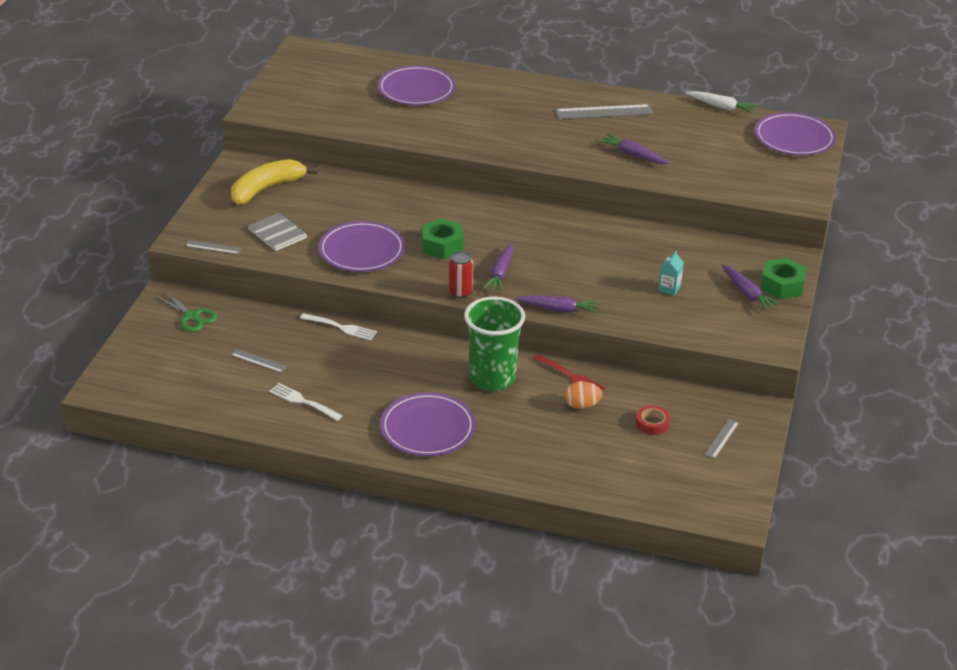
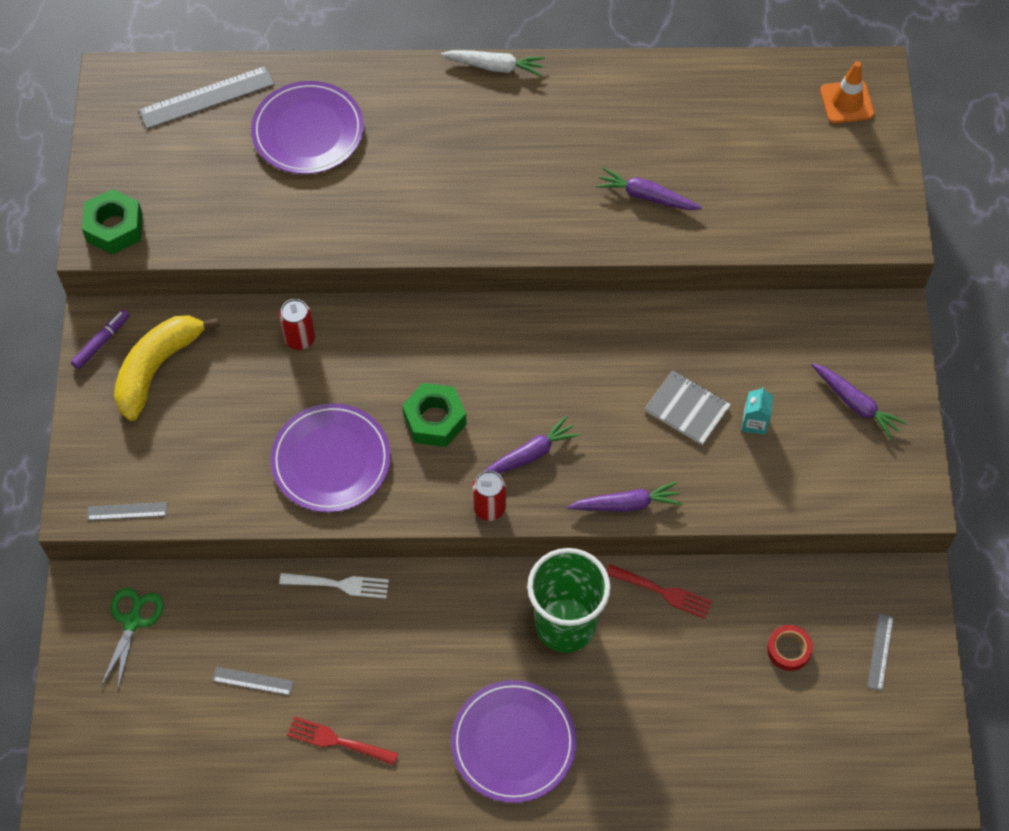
camera: 15 degrees left, 25 degrees up
green scissors [155,290,217,332] -> green scissors turned 105 degrees counterclockwise [101,588,164,689]
grey notebook [248,213,307,251] -> grey notebook moved to [645,370,731,445]
white fork [269,383,343,421] -> red fork [287,716,398,765]
purple carrot [483,243,513,292] -> purple carrot turned 120 degrees counterclockwise [484,416,580,474]
grey ruler [555,104,653,119] -> grey ruler moved to [139,66,275,129]
orange egg [565,381,602,409] -> none
white carrot [685,91,758,114] -> white carrot moved to [441,50,545,76]
purple plate [755,112,836,156] -> orange traffic cone [820,61,875,124]
green nut [761,258,806,299] -> green nut moved to [82,189,143,255]
none -> purple marker [71,310,129,369]
none -> red can [279,299,315,350]

